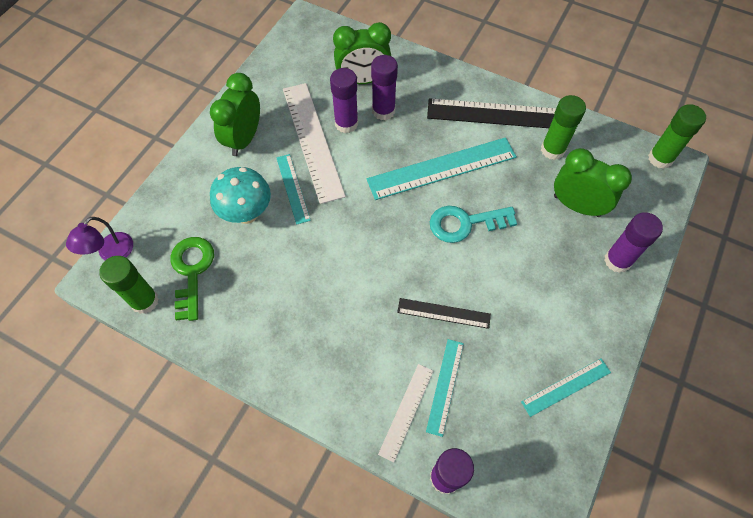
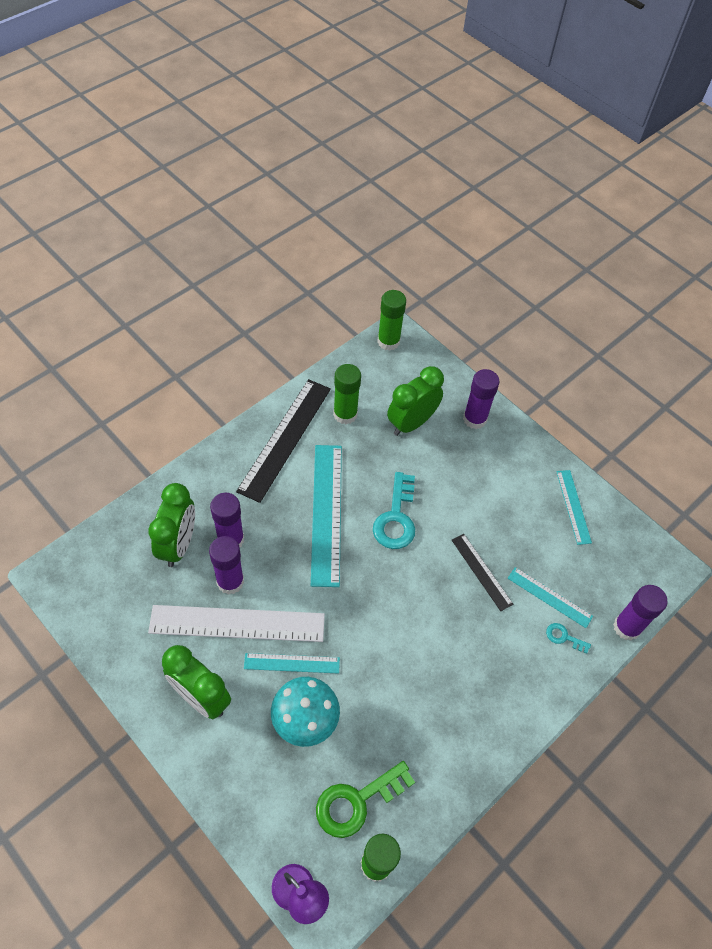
camera: 75 degrees left, 5 degrees down
green key [170,237,214,321] -> green key turned 45 degrees counterclockwise [316,761,415,838]
white ruler [378,364,433,462] -> turquoise key [546,623,591,654]
black ruler [397,298,491,329] -> black ruler turned 60 degrees counterclockwise [452,534,513,611]

